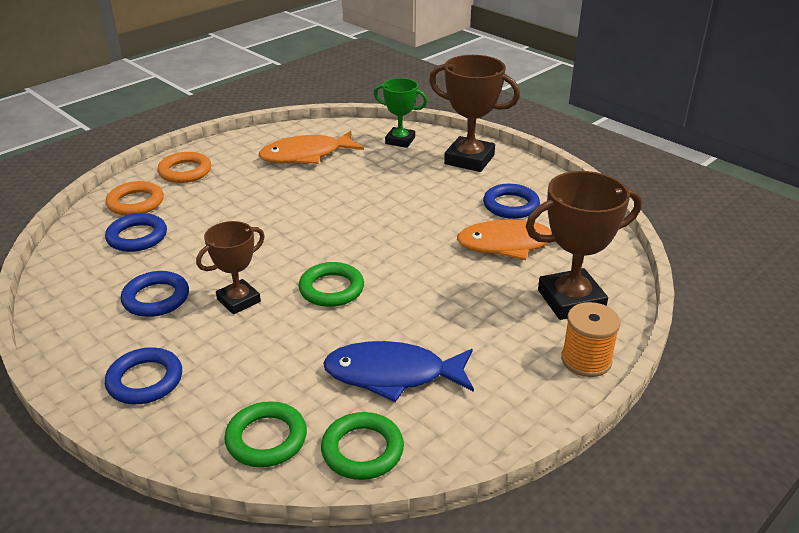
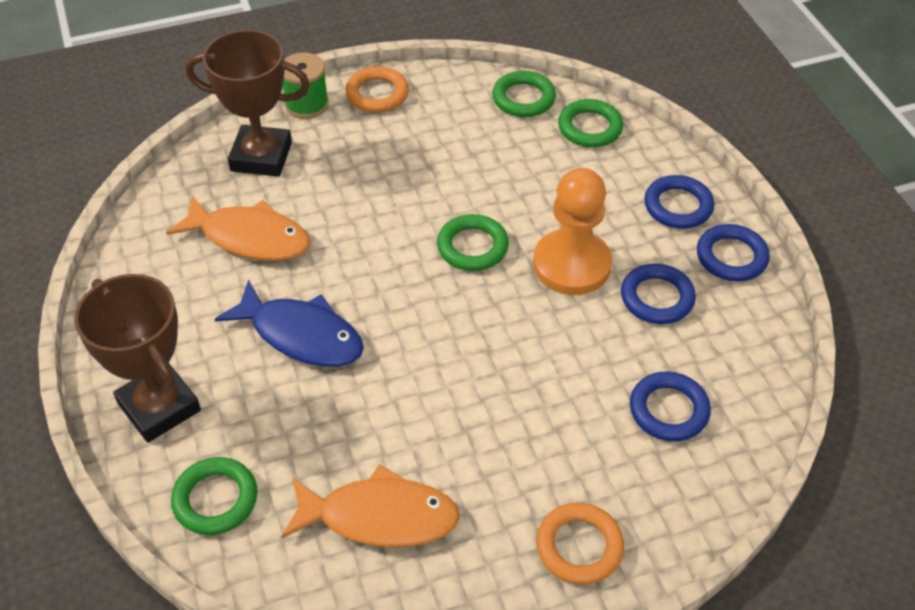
camera: 155 degrees left, 15 degrees up
orange ring [106,181,164,216] -> orange ring moved to [345,66,409,113]
brown trophy [196,221,265,315] -> orange pawn [533,168,612,295]
blue fish [323,341,474,402] -> blue fish moved to [215,279,364,367]
green trophy [374,78,427,148] -> green ring [171,457,257,535]
blue ring [483,184,540,219] -> blue ring moved to [697,224,770,281]
orange spool [561,302,620,377] -> green spool [283,52,329,119]

